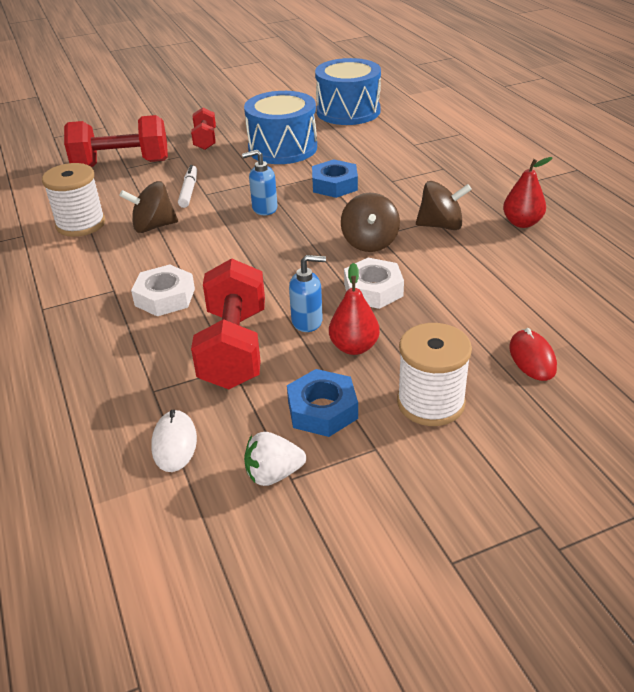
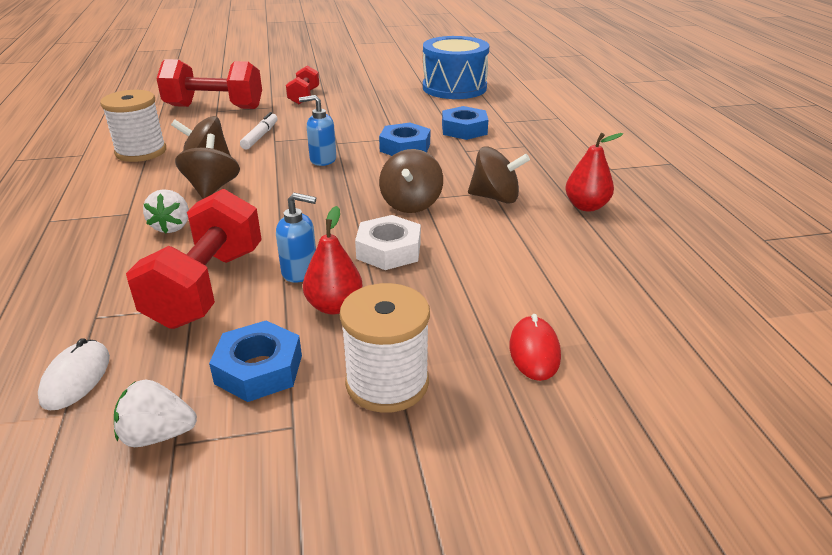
camera: 10 degrees right, 5 degrees down
white nut [131,265,195,316] -> white strawberry [143,189,189,233]
blue drum [244,91,317,164] -> none
none -> brown spinning top [175,134,240,199]
none -> blue nut [442,106,488,140]

